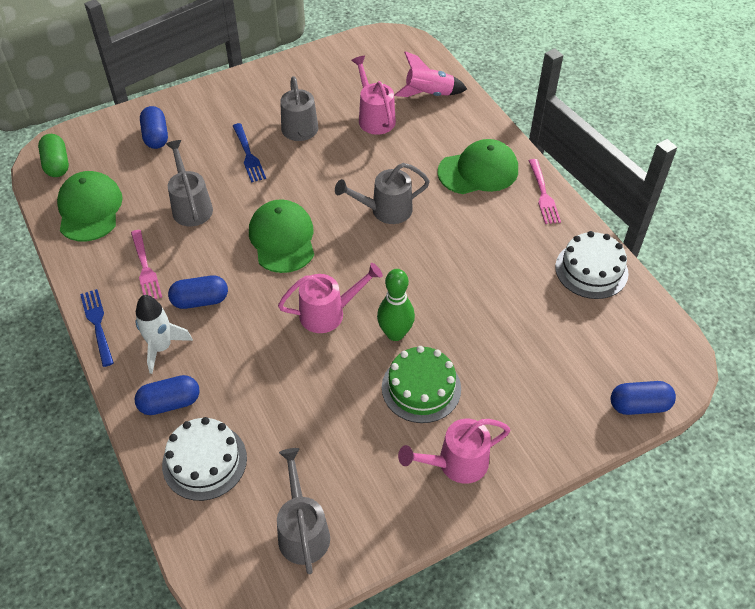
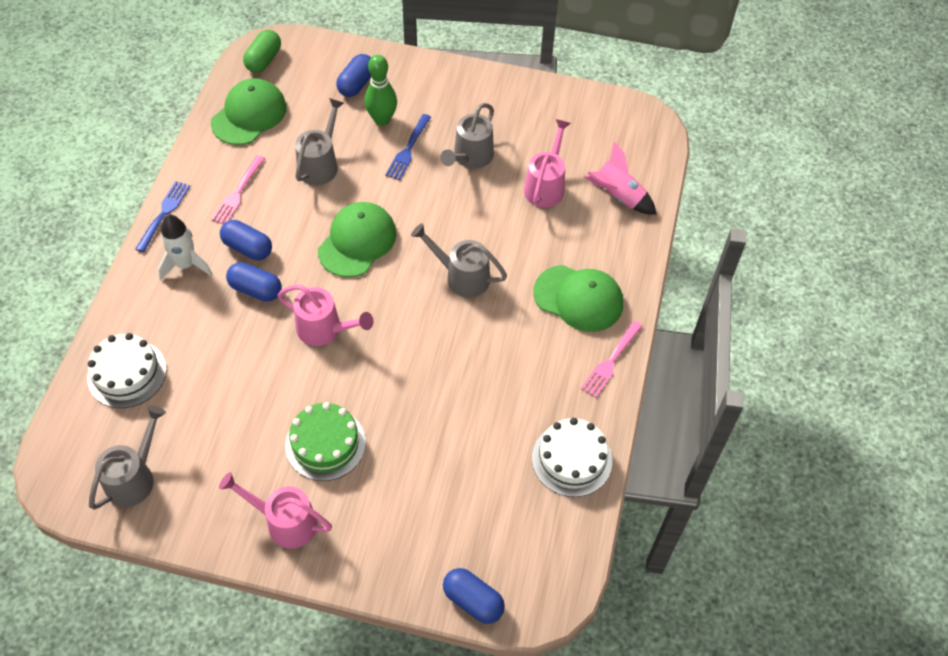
camera: 40 degrees right, 5 degrees up
blue capsule [134,375,200,415] -> blue capsule moved to [226,262,282,302]
green bowling pin [377,269,415,341] -> green bowling pin moved to [365,55,397,126]

